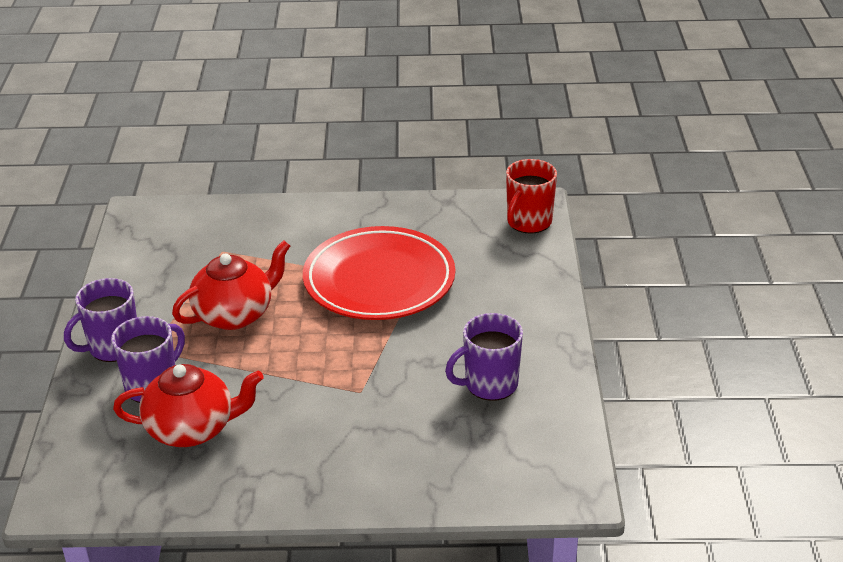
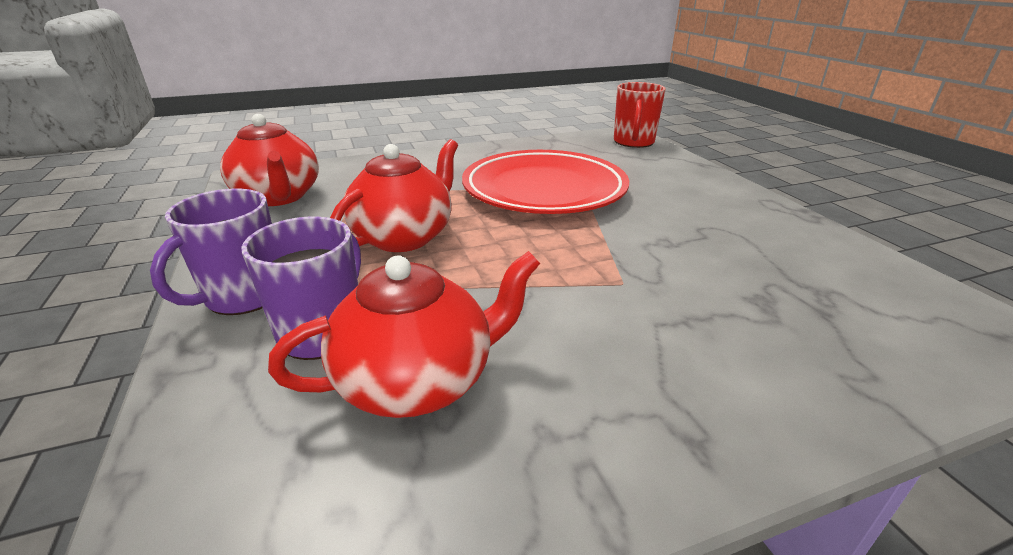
camera: 20 degrees left, 5 degrees down
purple mug [445,313,523,401] -> none
none -> red teapot [220,114,319,206]

